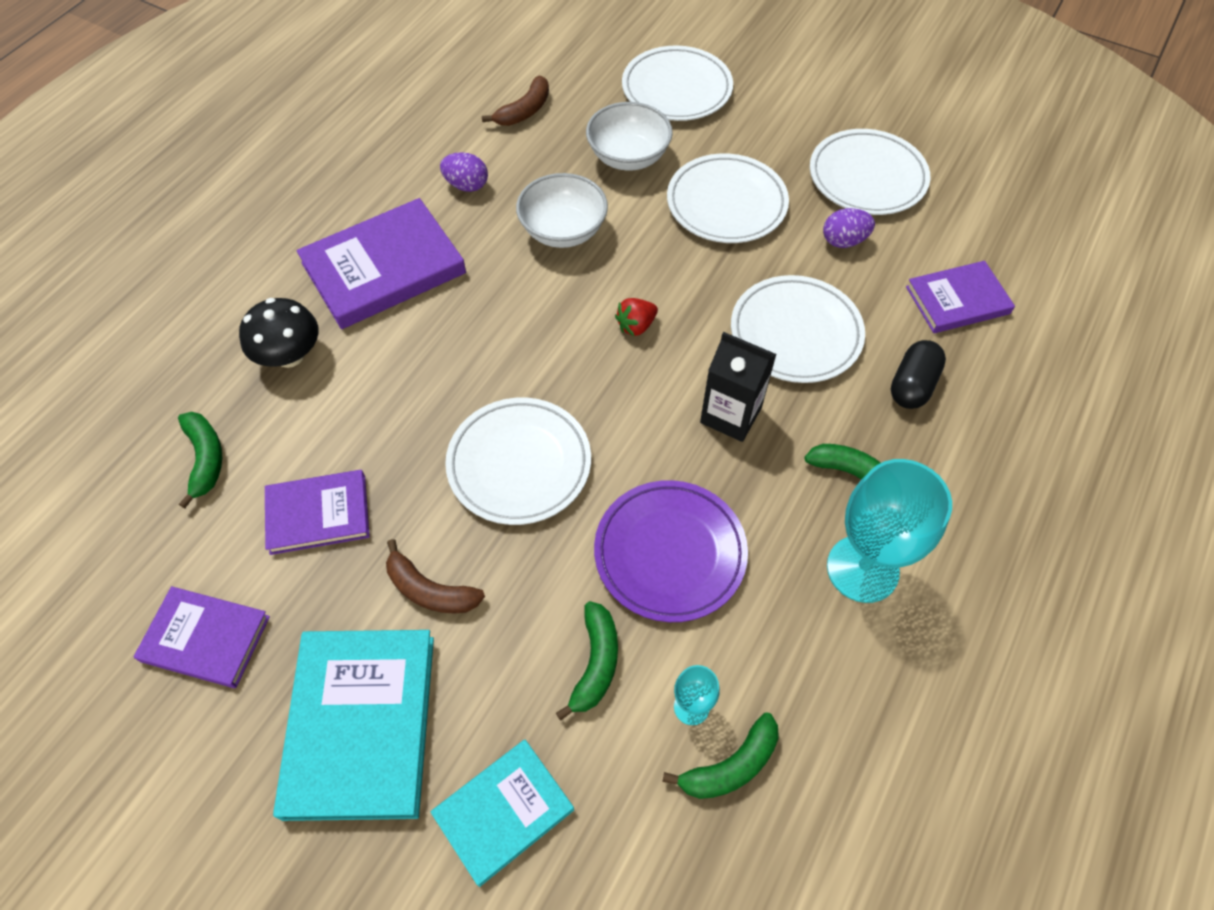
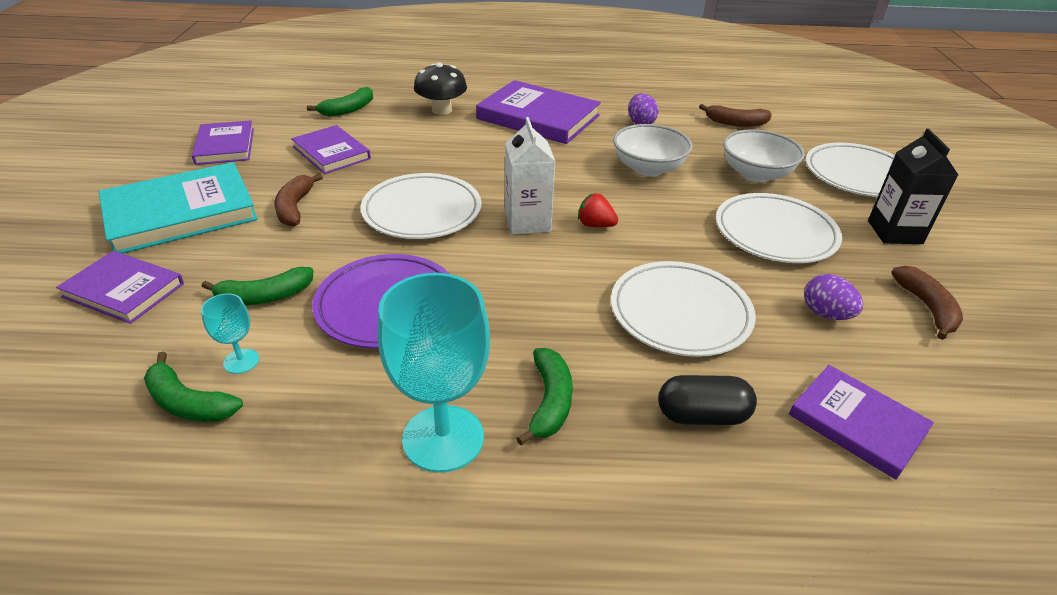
camera: 60 degrees right, 20 degrees down
turquoise book [431,740,574,887] -> purple book [56,251,184,324]
black carton [700,332,776,442] -> black carton moved to [868,128,958,244]
white plate [810,129,930,215] -> brown banana [891,266,963,340]
none -> white carton [505,117,556,235]

